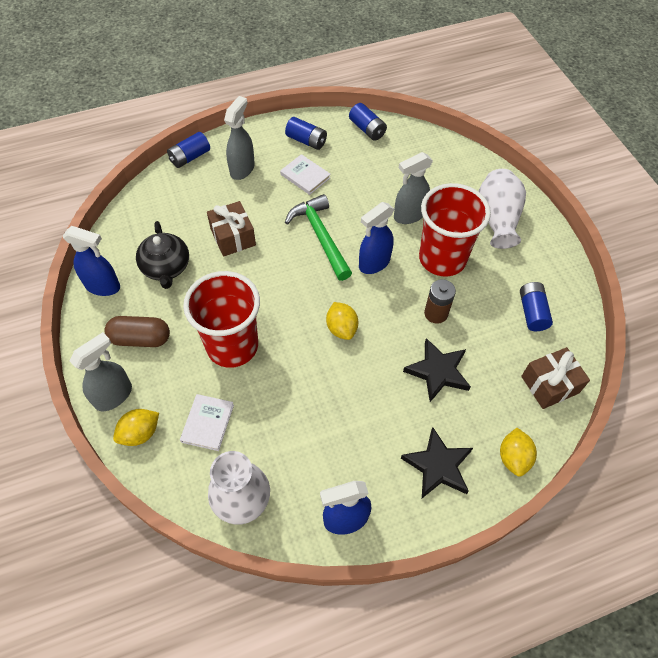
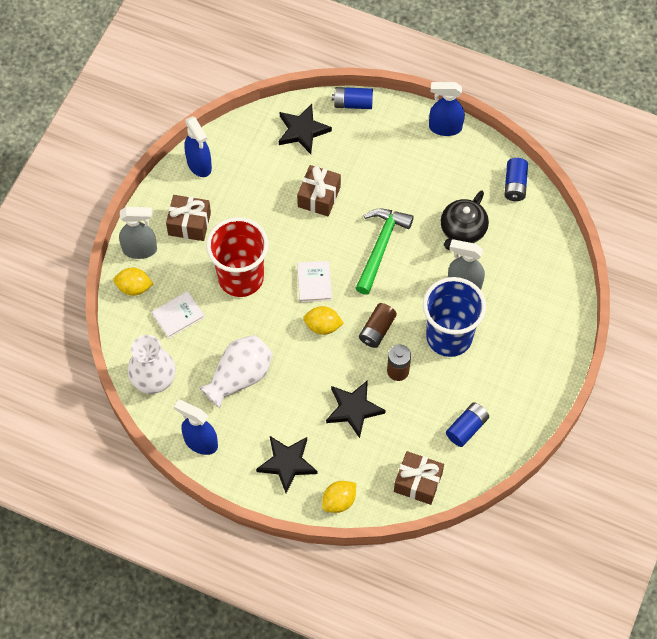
camera: 45 degrees right, 5 degrees up
brown capsule [104,316,170,347] -> brown gift [166,195,211,241]
black teapot [136,221,189,289] -> black teapot moved to [441,190,489,250]
grey spray bottle [224,96,255,180] -> none
white book [280,154,331,195] -> white book moved to [297,261,332,302]
blue battery [285,117,327,150] -> none
yellow lemon [326,302,358,340] -> yellow lemon turned 75 degrees clockwise [303,306,344,335]
blue spray bottle [359,202,394,274] -> blue spray bottle moved to [429,82,465,136]
red cup [419,183,491,276] -> blue cup [423,277,486,357]
white vase [478,169,526,249] -> white vase moved to [199,335,273,408]
none -> black star [279,104,332,154]
none -> brown battery [359,303,397,348]

